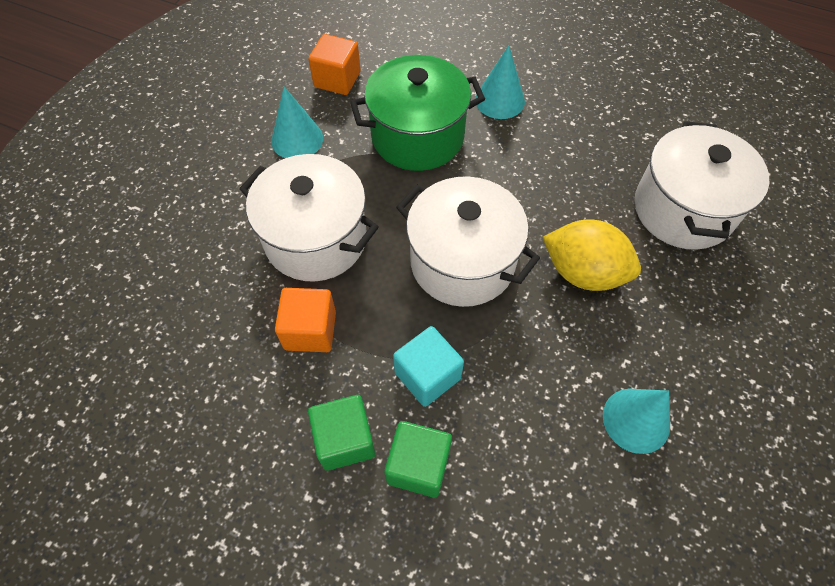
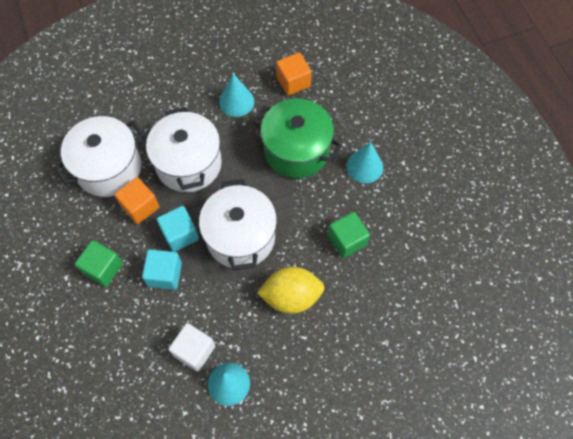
camera: 45 degrees right, 5 degrees up
green cube [384,421,452,498] -> green cube moved to [328,212,370,258]
yellow lemon [543,220,641,291] -> yellow lemon turned 75 degrees counterclockwise [257,267,325,314]
white pot [635,121,769,250] -> white pot moved to [54,116,145,197]
none -> turquoise cube [157,206,199,252]
none -> white cube [168,323,215,372]

